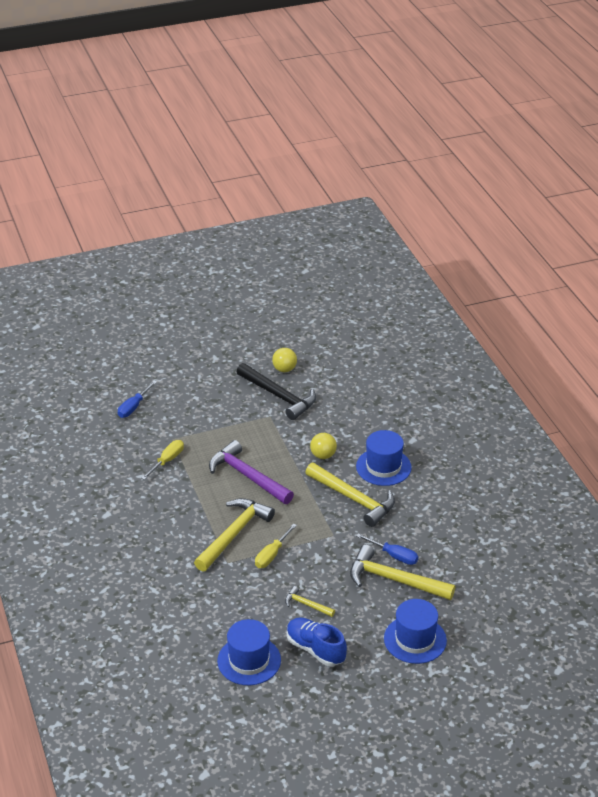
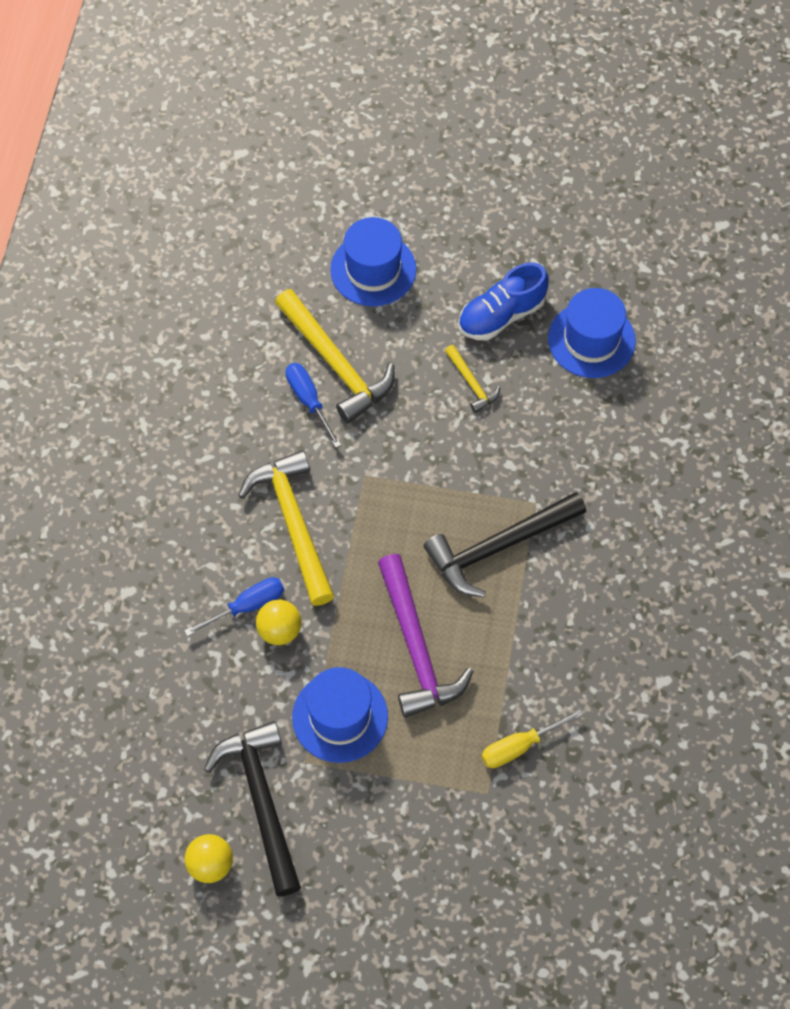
camera: 150 degrees left, 25 degrees up
blue screwdriver [118,381,157,418] -> blue screwdriver moved to [184,577,284,636]
yellow hammer [194,498,275,572] -> black hammer [424,492,586,597]
yellow screwdriver [255,523,297,568] -> none
blue shoe [287,618,347,666] -> blue shoe turned 75 degrees clockwise [458,263,549,340]
blue hat [356,430,412,486] -> blue hat moved to [292,667,388,763]

